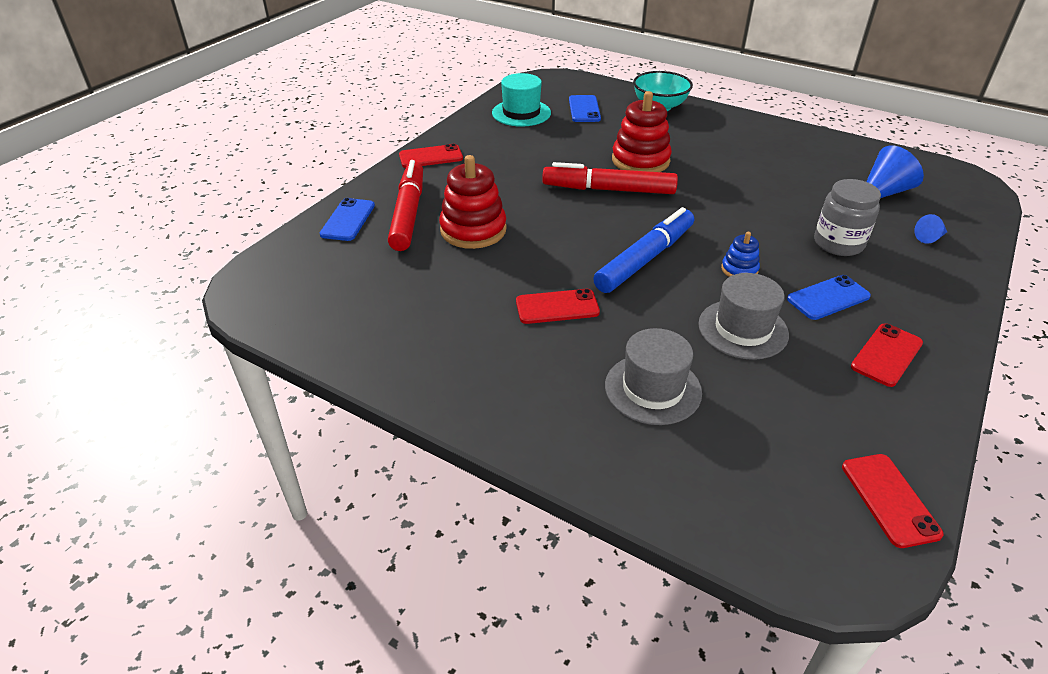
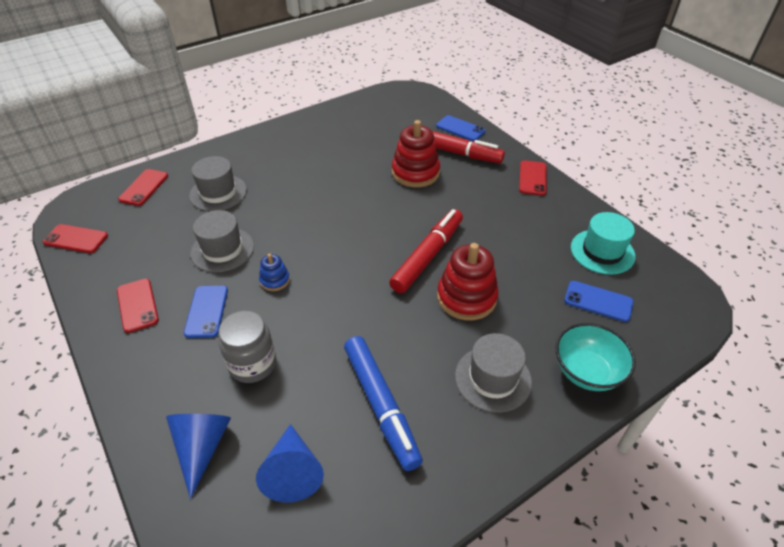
camera: 115 degrees right, 5 degrees up
red phone [516,289,600,324] -> red phone moved to [118,169,168,206]
blue marker [593,207,694,293] -> blue marker moved to [344,336,423,471]
blue cone [914,214,947,244] -> blue cone [166,414,231,499], size x1.93
none -> grey hat [455,333,532,413]

